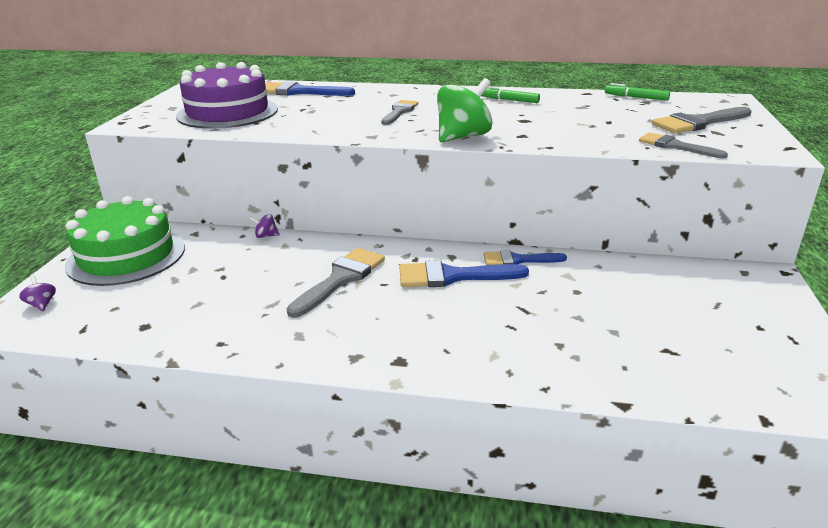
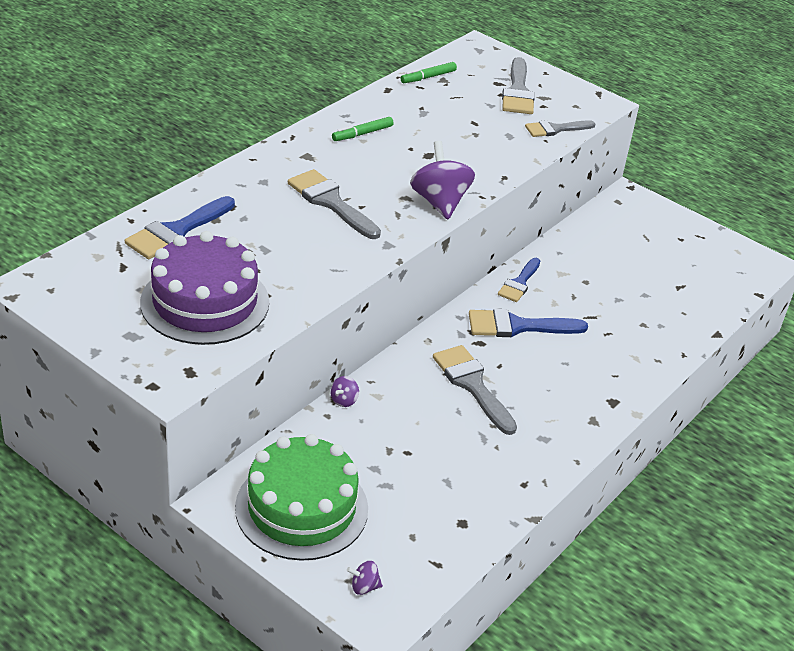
camera: 65 degrees left, 10 degrees up
grey brush [381,100,418,125] -> grey brush [288,169,381,239], size x1.51
blue brush [399,260,529,287] -> blue brush turned 60 degrees clockwise [469,309,588,337]
green spinning top [437,78,493,142] -> purple spinning top [410,141,475,219]

